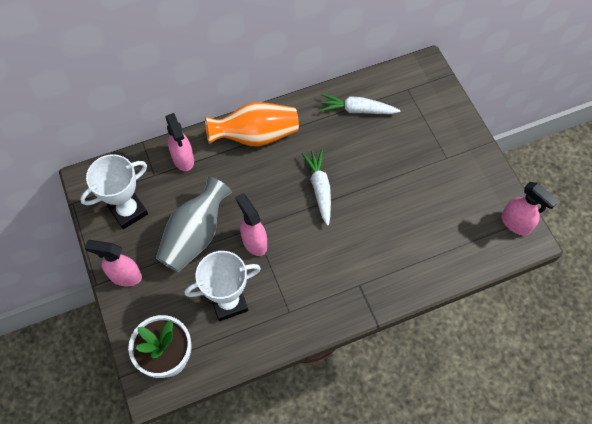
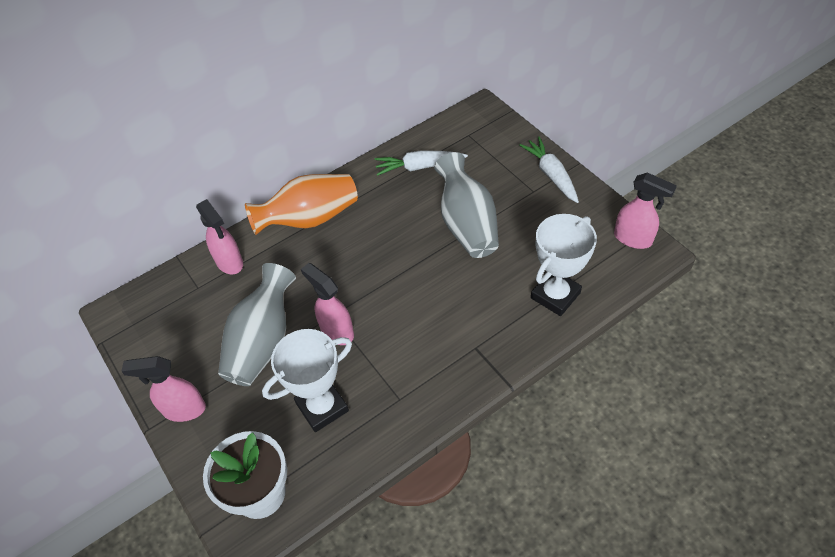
camera: 10 degrees left, 10 degrees down
white trophy [80,154,148,229] -> white trophy moved to [531,214,597,316]
white carrot [302,149,331,226] -> white carrot moved to [519,137,579,203]
none -> grey vase [434,152,499,258]

